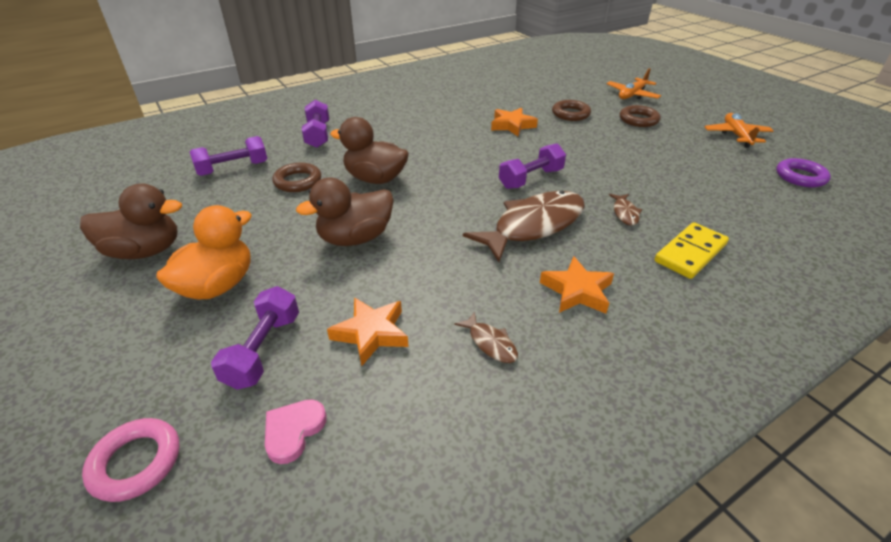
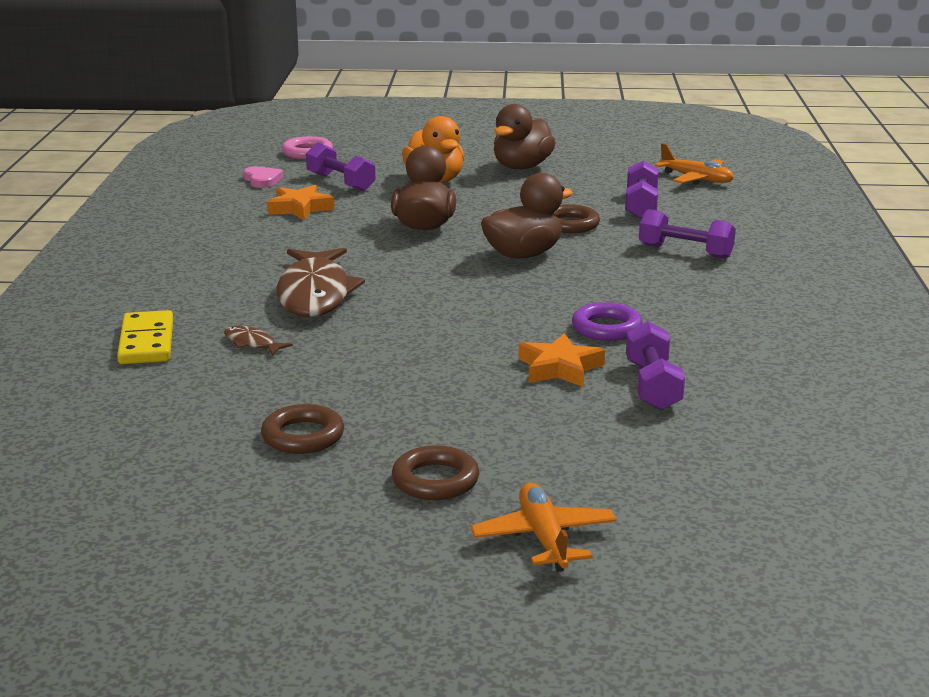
camera: 125 degrees right, 15 degrees down
brown fish [454,312,518,363] -> none
purple dumbbell [499,143,566,189] -> purple dumbbell moved to [626,321,685,410]
orange star [540,256,614,314] -> none
brown ring [552,100,591,121] -> brown ring moved to [261,404,344,454]
orange plane [704,113,773,148] -> orange plane moved to [655,143,734,185]
purple ring [776,158,831,187] -> purple ring moved to [572,302,643,341]

